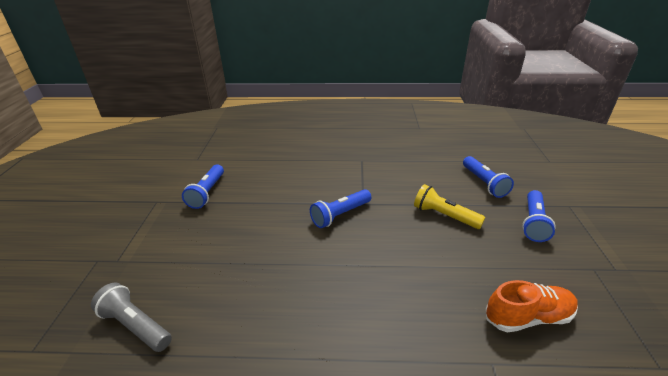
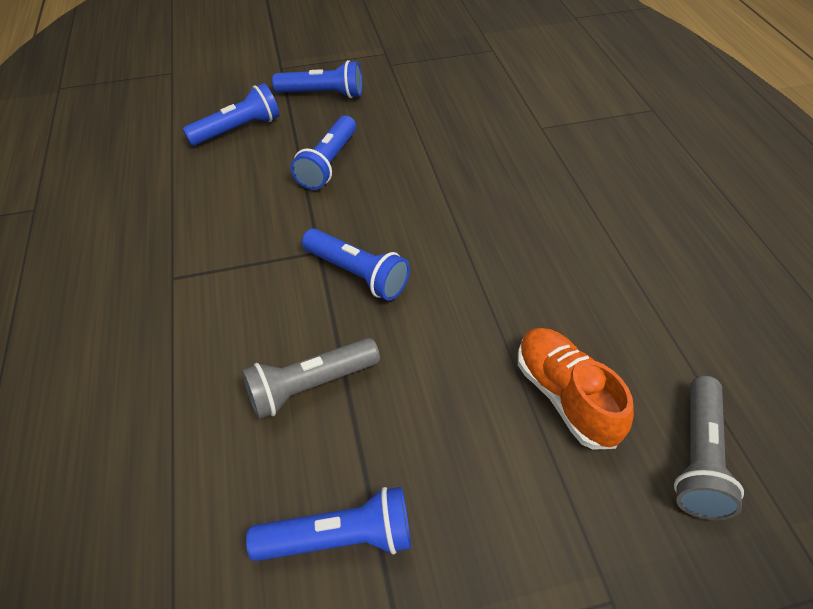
camera: 105 degrees left, 15 degrees up
yellow flashlight [414,184,485,229] -> blue flashlight [291,116,356,190]
orange shoe [486,280,578,333] -> orange shoe moved to [518,328,634,449]
none -> grey flashlight [242,338,380,419]

